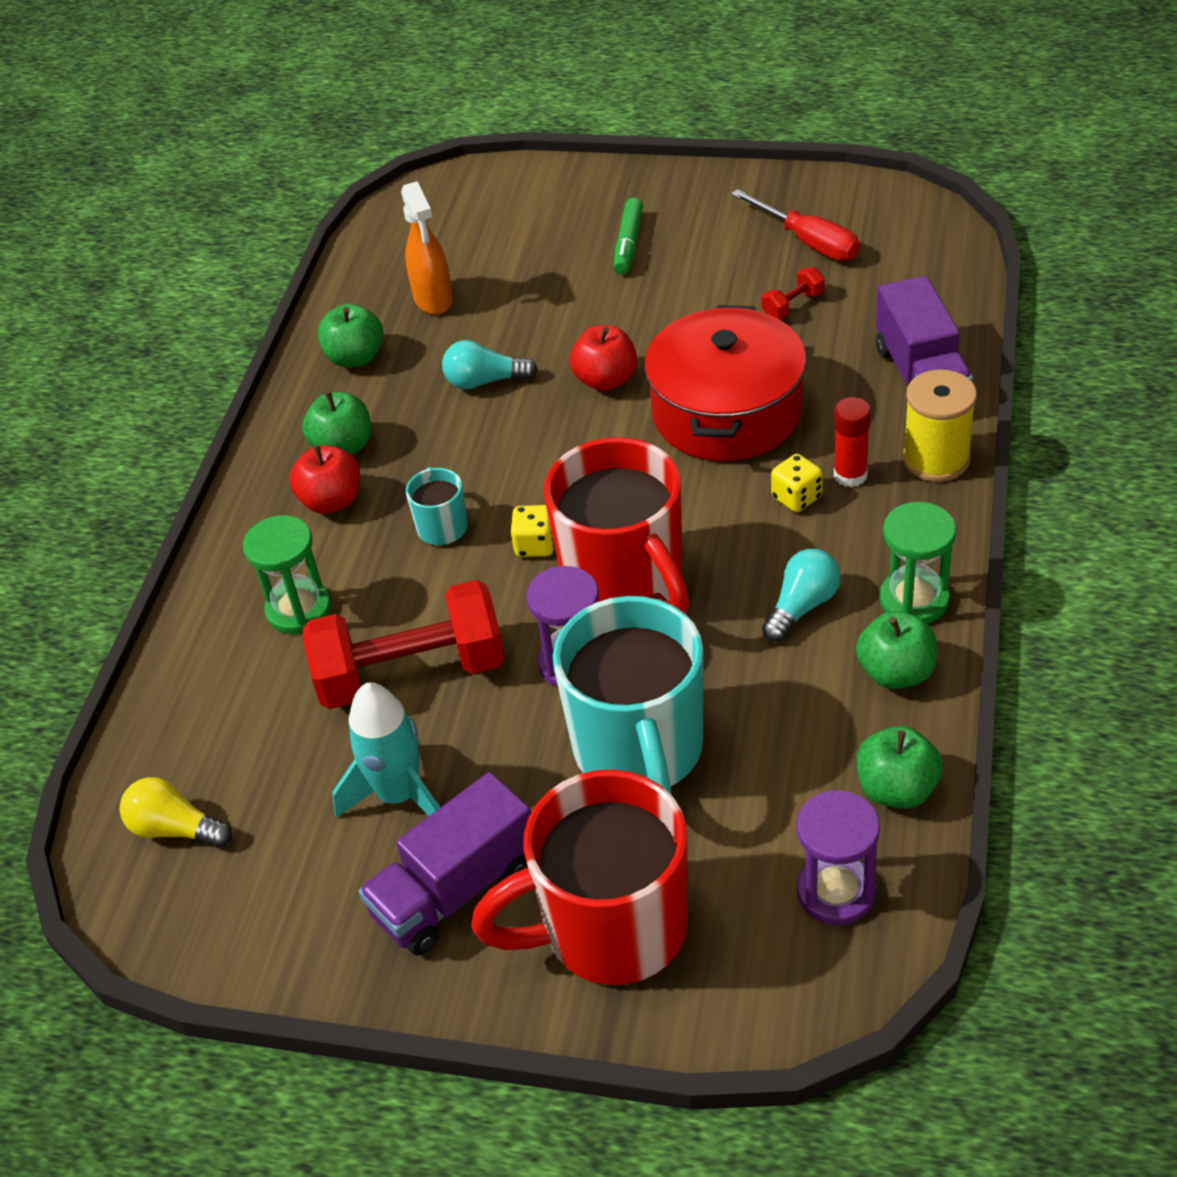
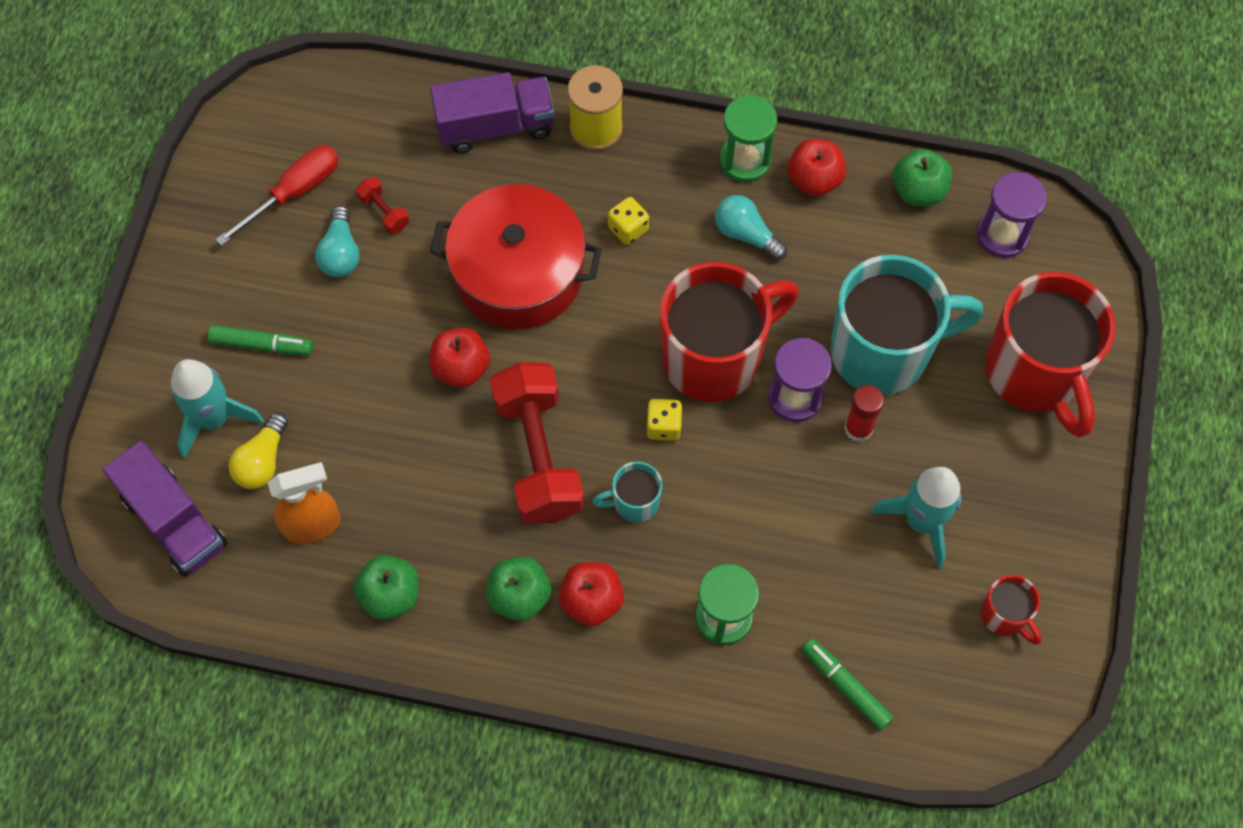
camera: 95 degrees left, 20 degrees up
yellow light bulb [120,777,232,848] -> yellow light bulb moved to [229,413,288,489]
red dumbbell [303,580,505,709] -> red dumbbell moved to [490,362,584,524]
purple truck [359,772,531,956] -> purple truck moved to [103,441,228,577]
turquoise light bulb [442,340,538,390] -> turquoise light bulb moved to [315,206,360,277]
red glue stick [834,397,871,487] -> red glue stick moved to [844,385,884,442]
green apple [856,611,937,689] -> red apple [788,139,846,196]
none -> turquoise rocket [171,359,264,459]
none -> green marker [802,638,893,731]
none -> red mug [981,575,1042,644]

